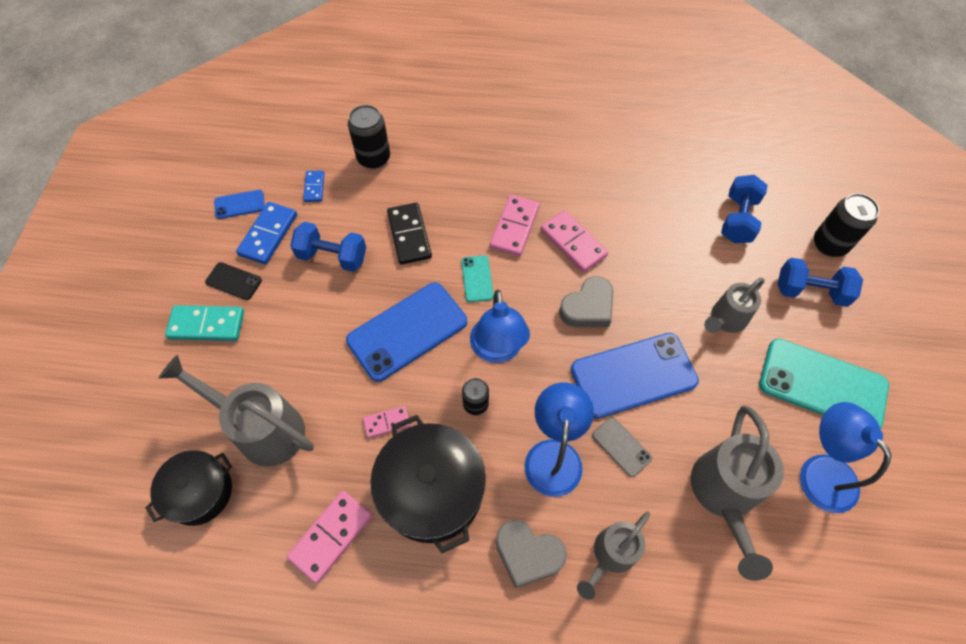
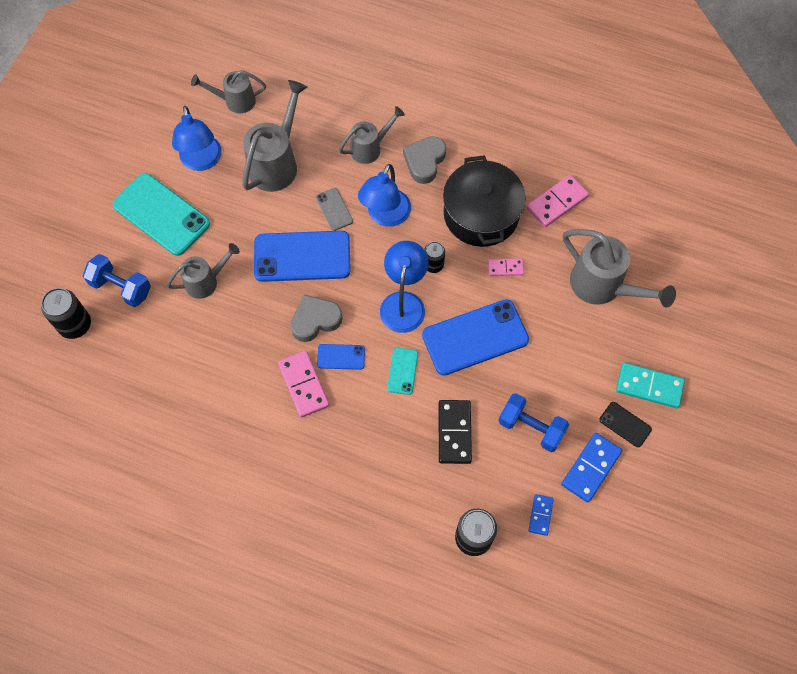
camera: 165 degrees left, 5 degrees up
black pot [145,450,232,526] -> none
blue phone [214,190,265,219] -> blue phone moved to [317,344,365,370]
pink domino [490,195,540,256] -> none
grey heart [496,520,567,588] -> grey heart turned 105 degrees counterclockwise [403,136,446,184]
blue dumbbell [721,175,768,243] -> none
none -> grey watering can [191,70,266,113]

